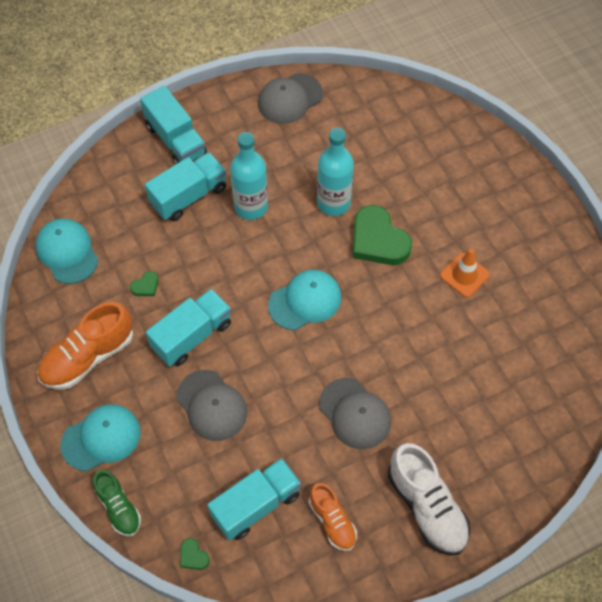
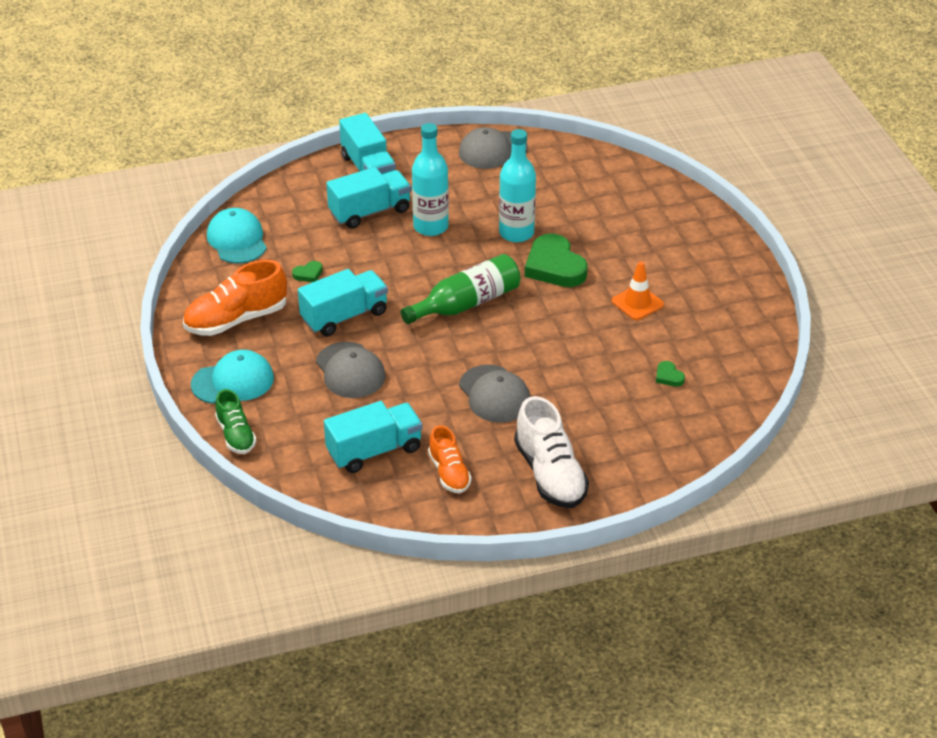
camera: 10 degrees right, 20 degrees down
green heart [180,538,210,570] -> green heart moved to [656,361,685,387]
turquoise cap [268,270,342,330] -> green bottle [401,254,520,324]

